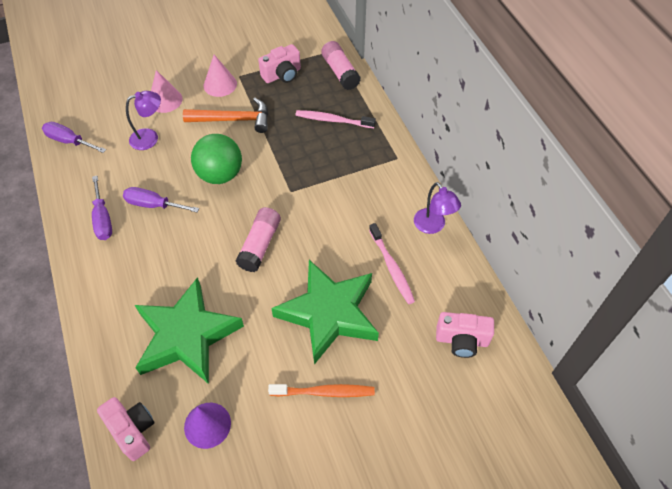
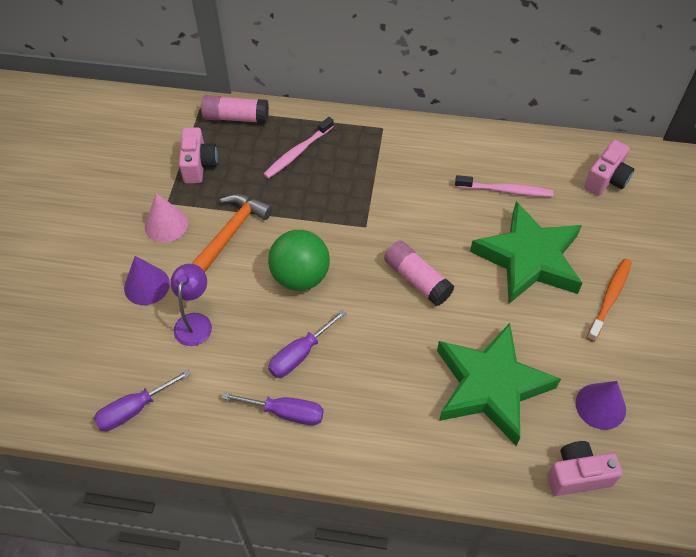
camera: 60 degrees left, 0 degrees up
pink cone [151,70,183,113] -> purple cone [124,256,170,305]
purple lamp [414,182,461,234] -> none

